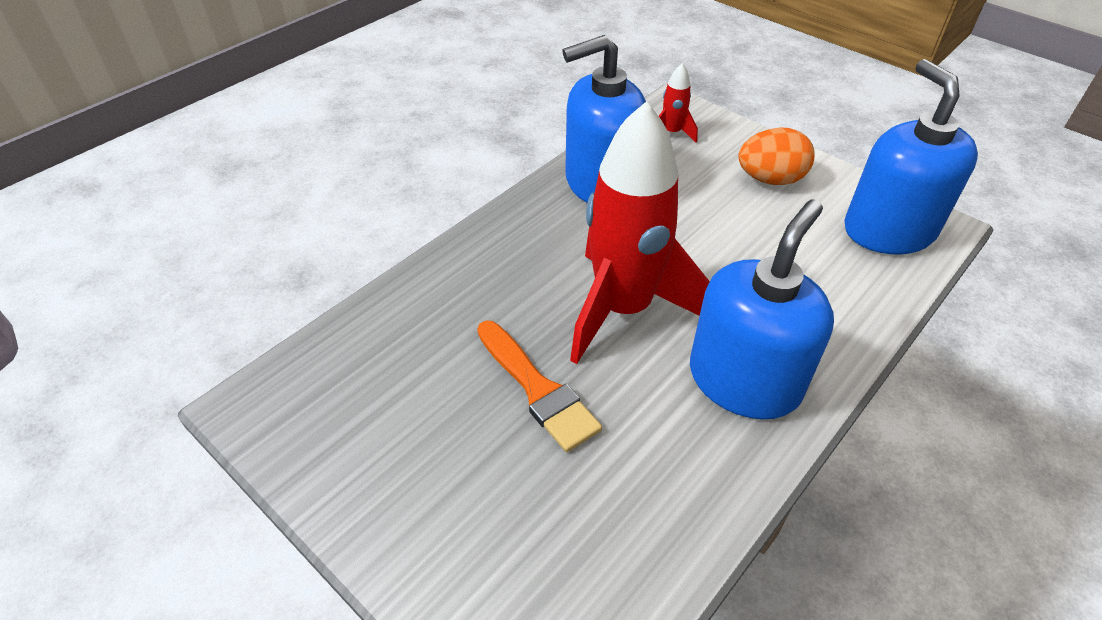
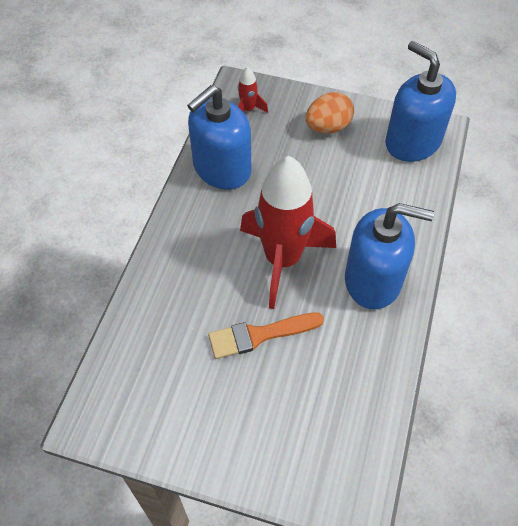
camera: 25 degrees left, 10 degrees up
orange brush [477,320,602,452] -> orange brush turned 135 degrees clockwise [208,312,324,359]
blue soap dispenser [690,199,834,420] -> blue soap dispenser turned 90 degrees clockwise [345,203,434,309]

